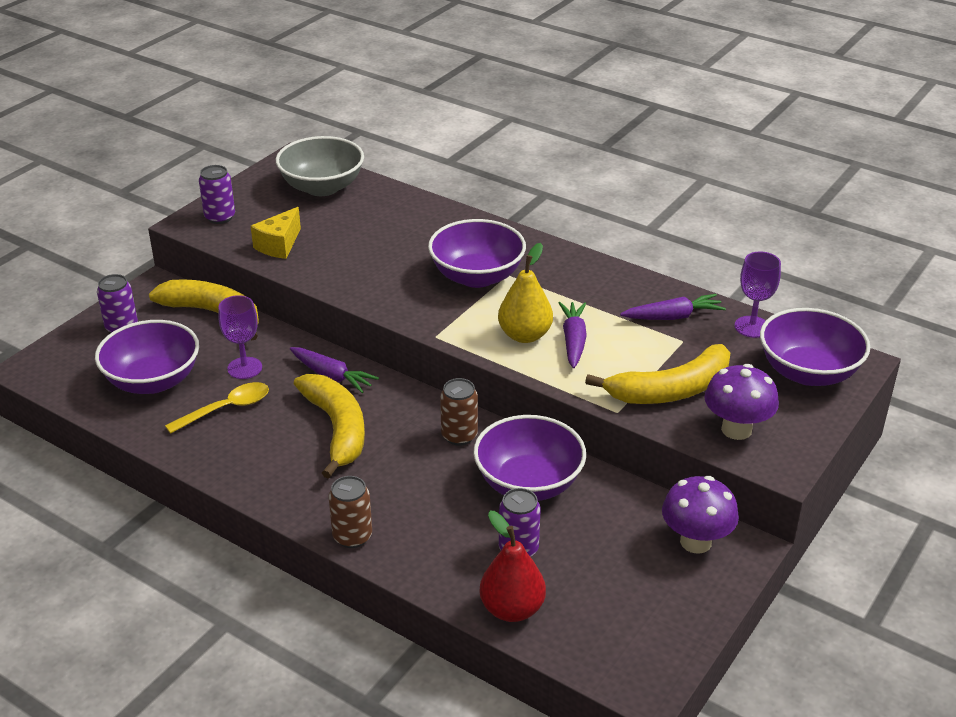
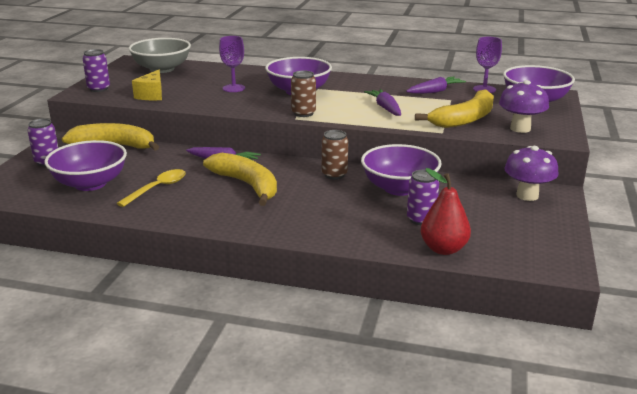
camera: 20 degrees left, 10 degrees down
purple goblet [218,295,262,379] -> purple goblet moved to [219,36,245,92]
brown can [329,476,372,548] -> brown can moved to [291,70,316,117]
yellow pear [498,243,553,343] -> none

